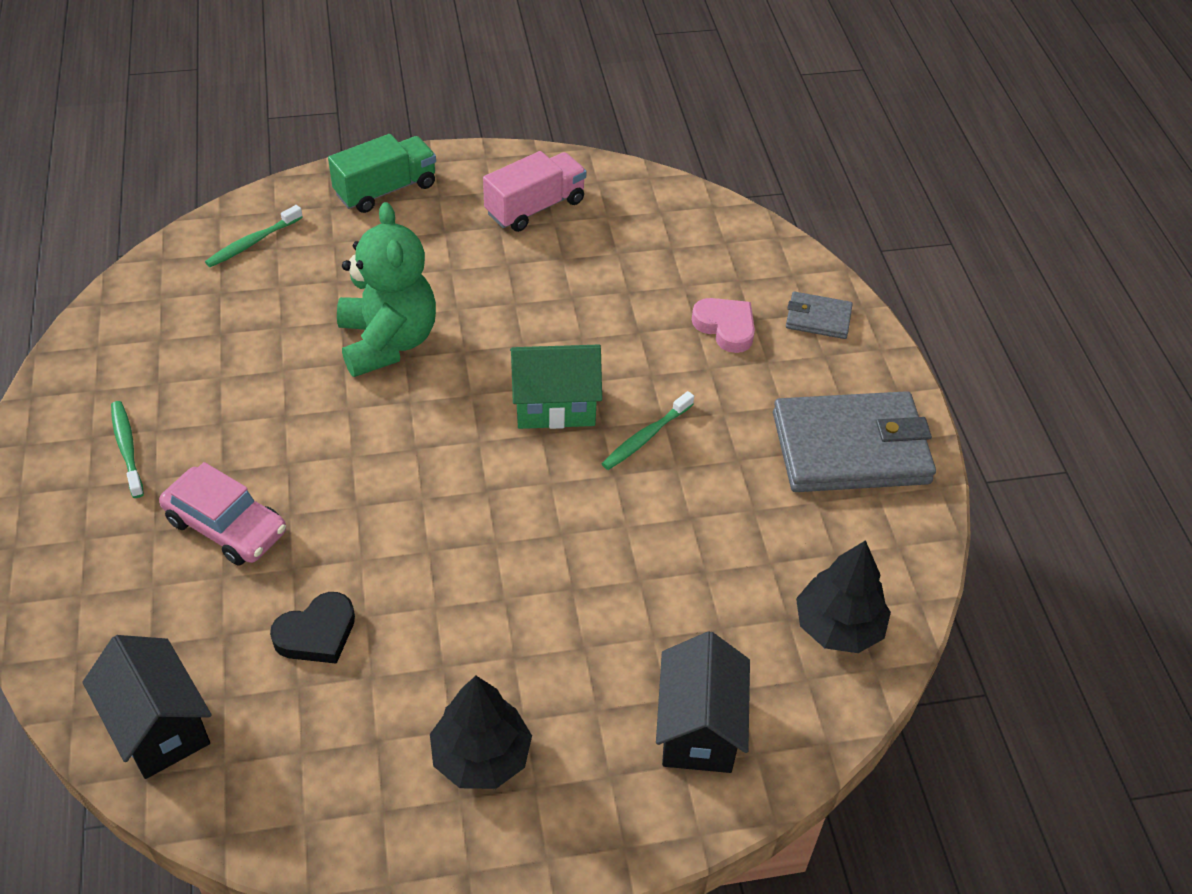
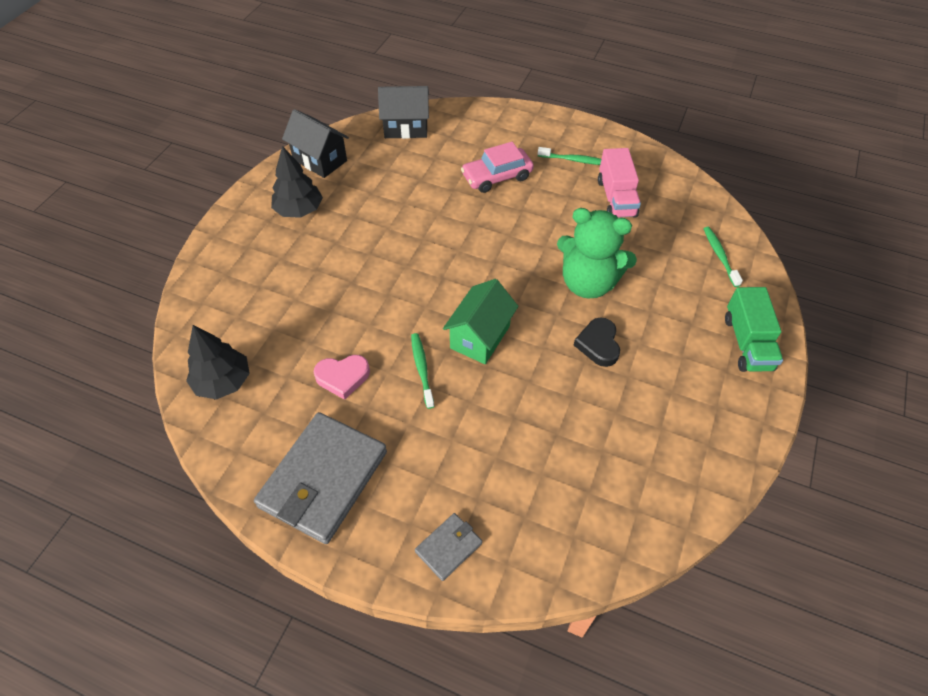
camera: 125 degrees right, 5 degrees up
black heart [270,592,355,664] -> black heart moved to [574,317,620,367]
pink truck [483,151,587,232] -> pink truck moved to [598,148,641,218]
black house [656,631,750,773] -> black house moved to [282,109,349,178]
pink heart [692,298,755,353] -> pink heart moved to [314,355,370,400]

